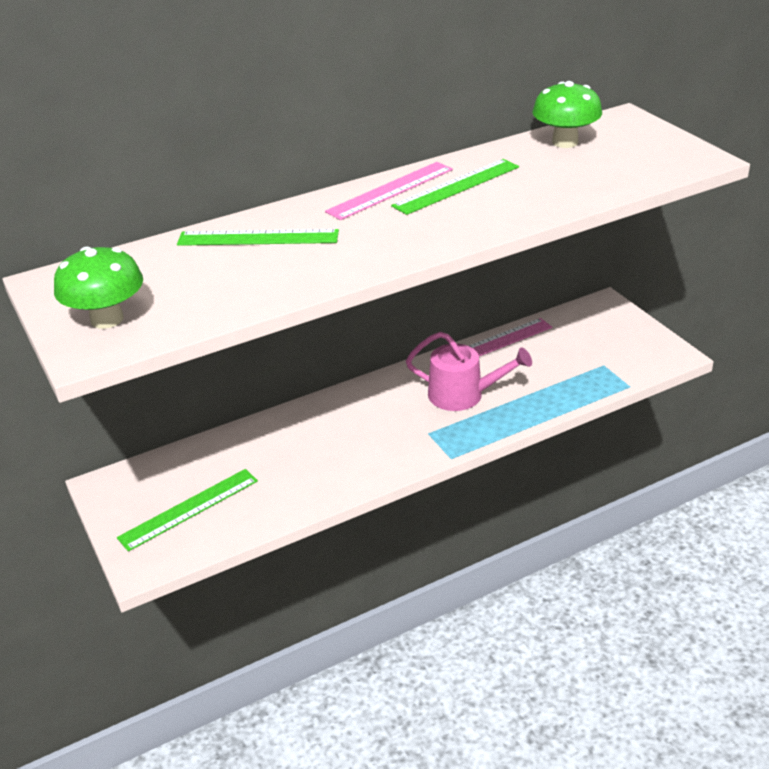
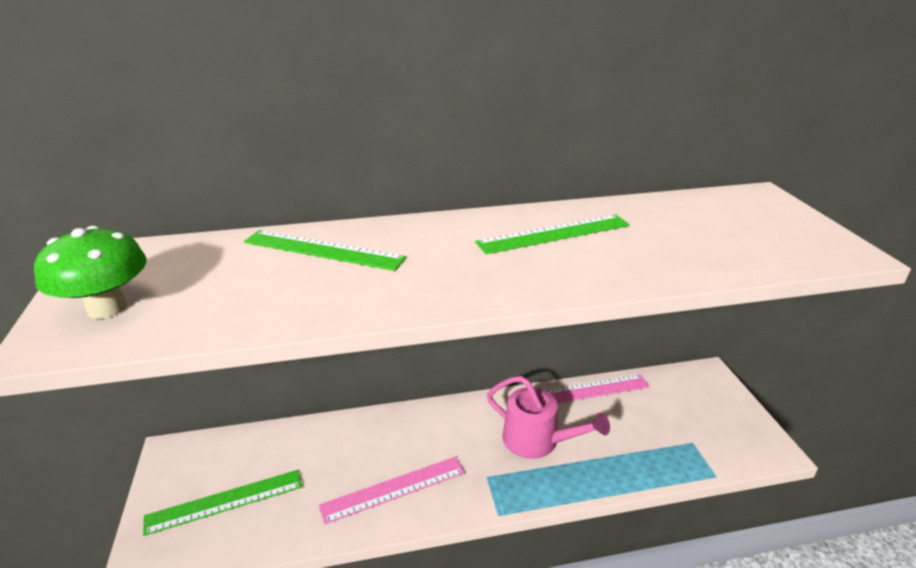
camera: 15 degrees right, 5 degrees down
pink ruler [325,162,453,220] -> pink ruler moved to [319,457,465,524]
green mushroom [532,81,602,148] -> none

